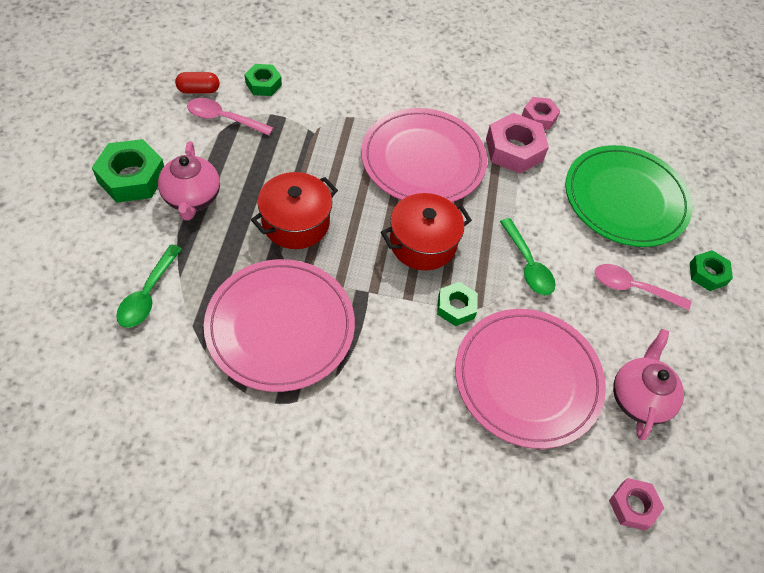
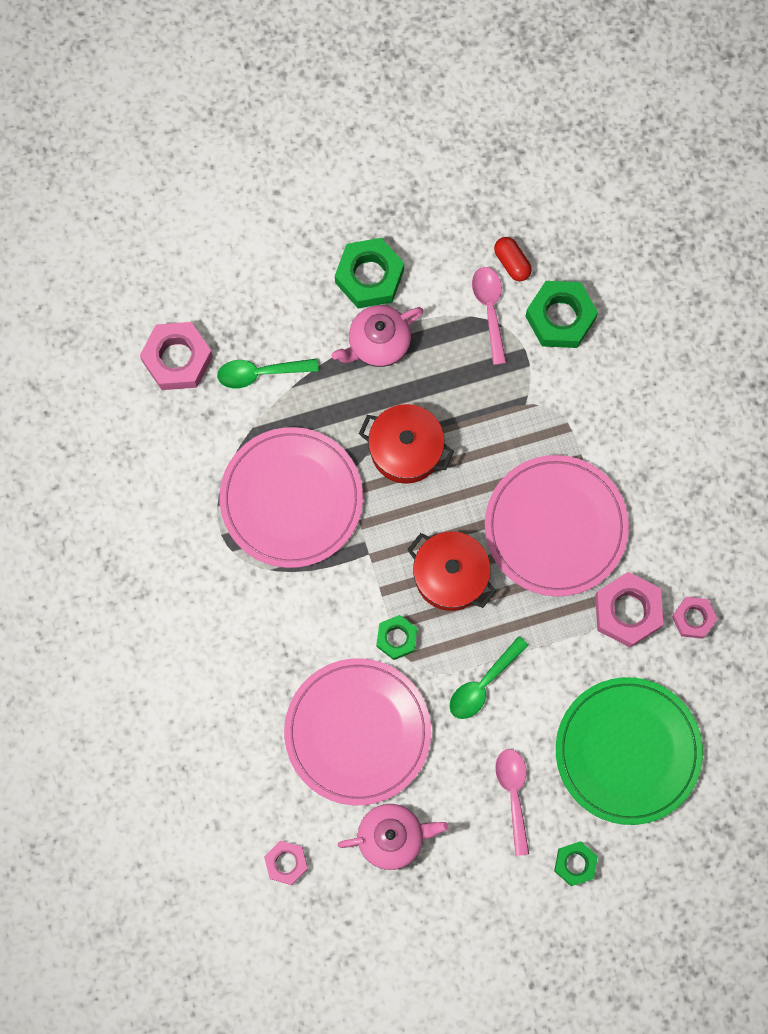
camera: 70 degrees right, 20 degrees up
green nut [244,64,282,96] -> green nut [525,281,598,348], size x1.66
none -> pink nut [140,322,213,390]

